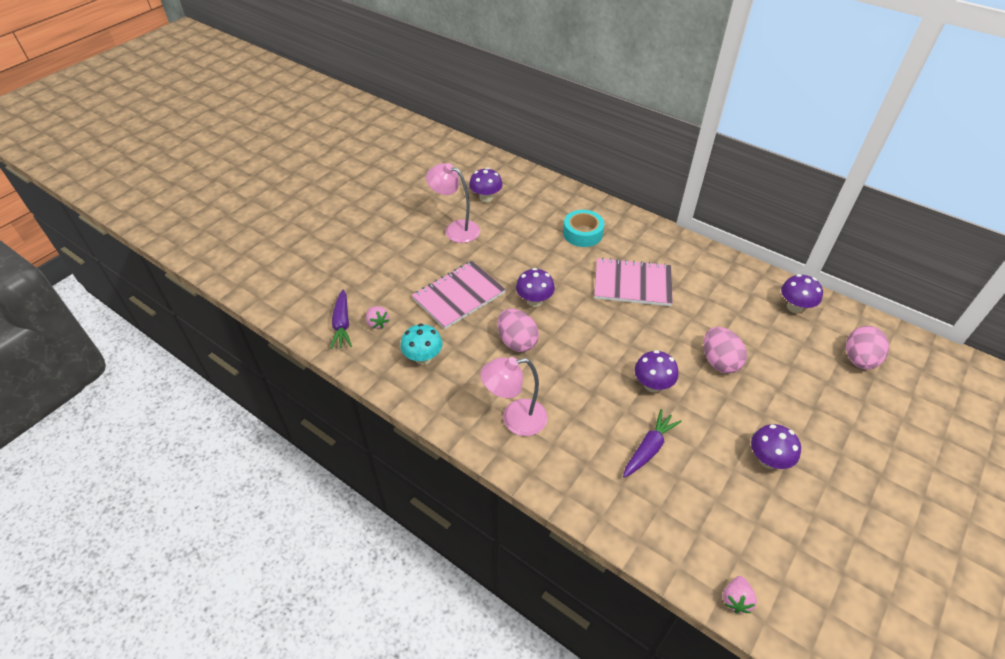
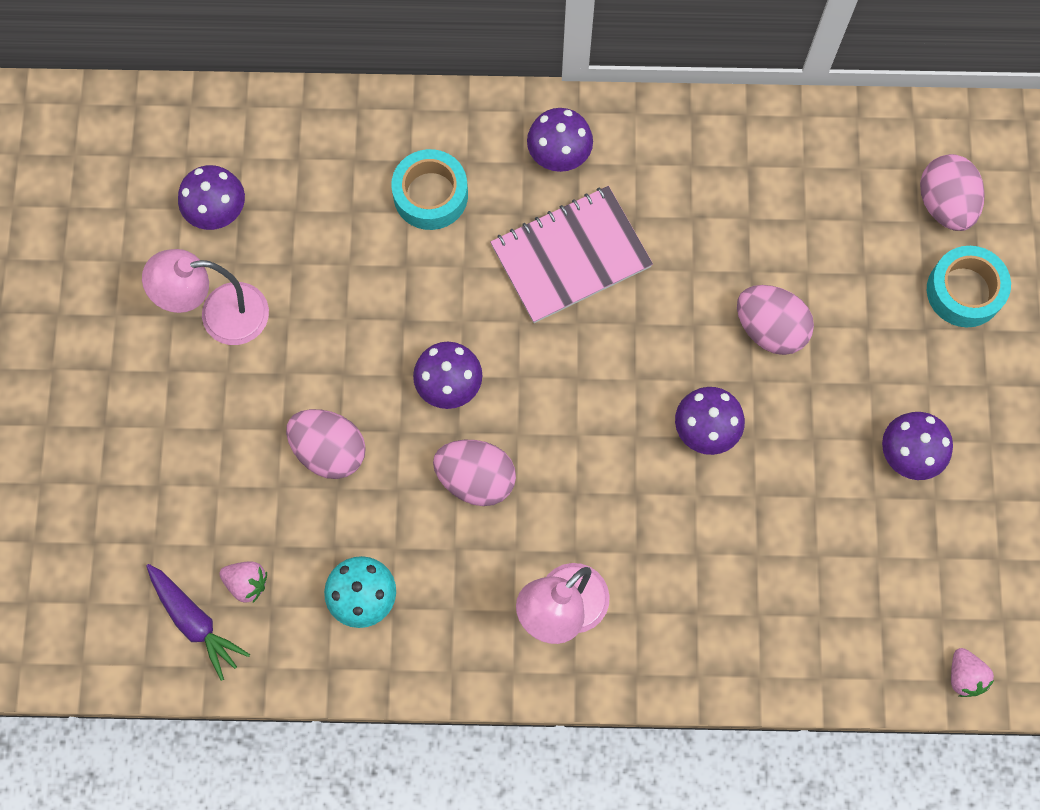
camera: 35 degrees left, 25 degrees up
pink notebook [412,261,506,329] -> pink egg [286,409,366,479]
purple carrot [623,409,682,478] -> none
purple mushroom [781,274,823,313] -> purple mushroom moved to [527,108,593,172]
none -> turquoise tape [927,246,1011,327]

